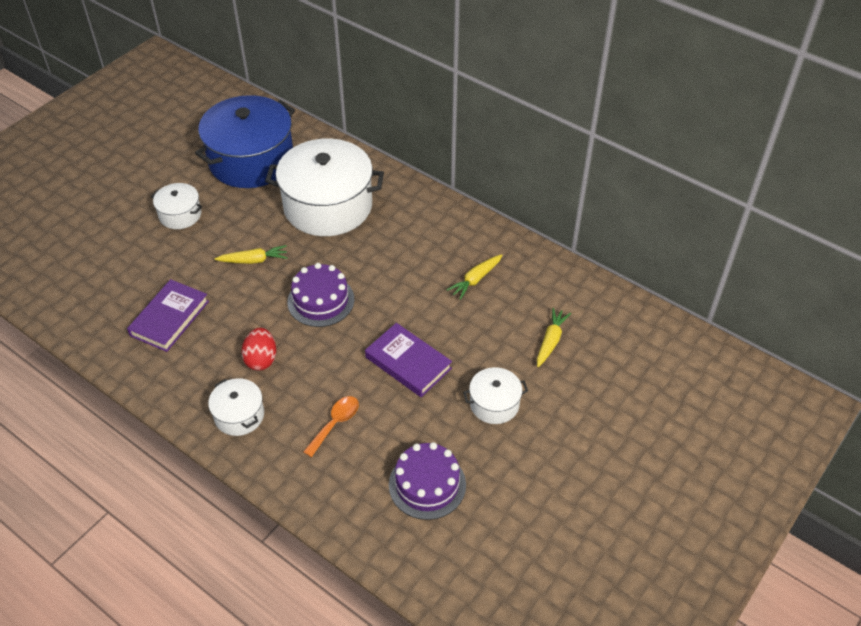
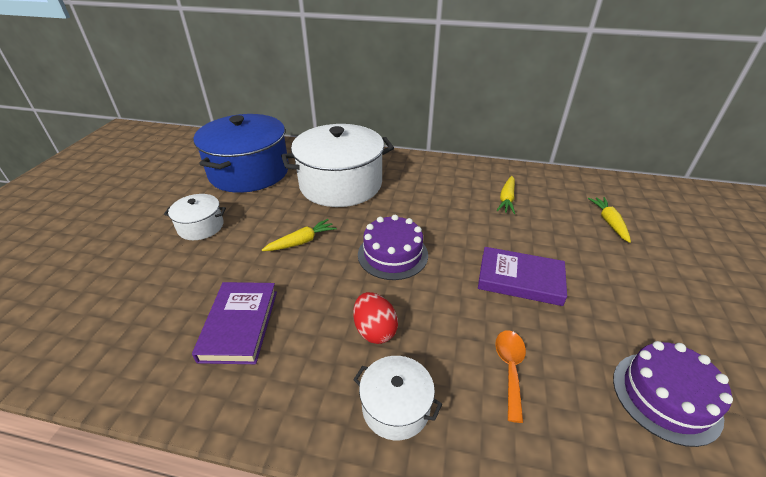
camera: 25 degrees left, 10 degrees down
white pot [463,367,528,424] -> none

